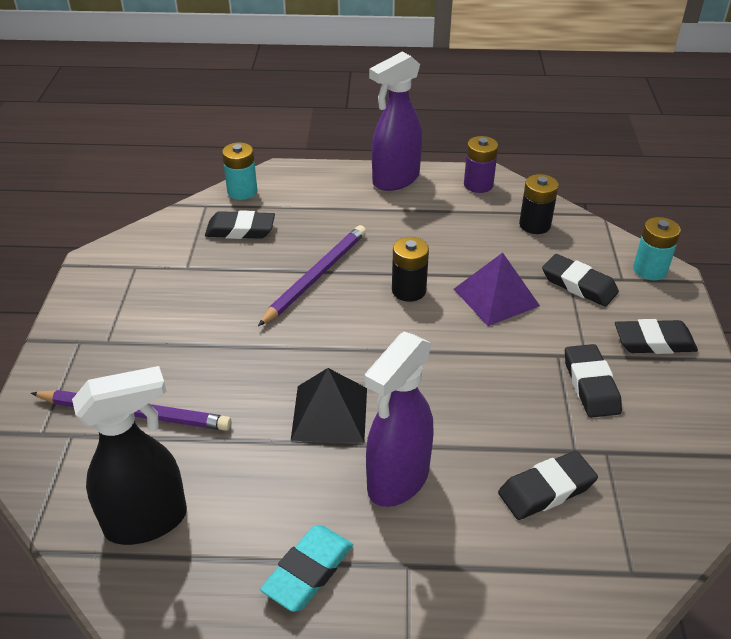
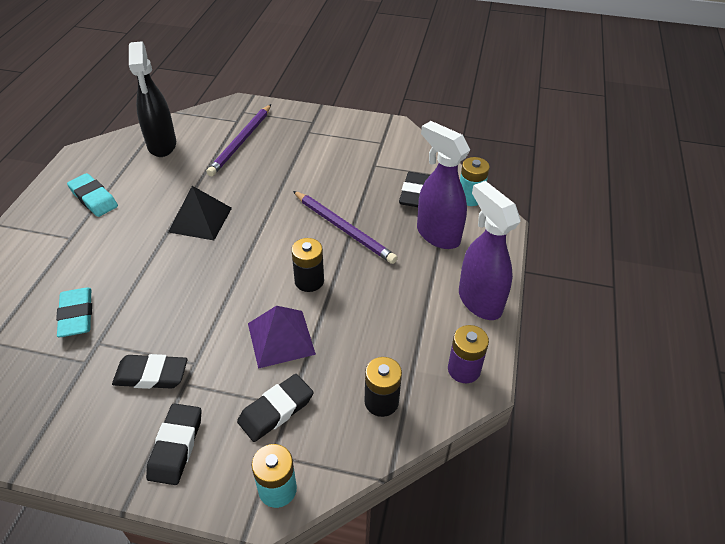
camera: 100 degrees right, 5 degrees up
purple spray bottle [364,332,433,507] -> purple spray bottle moved to [417,121,470,249]
black eraser [498,451,598,520] -> turquoise eraser [56,287,92,337]

